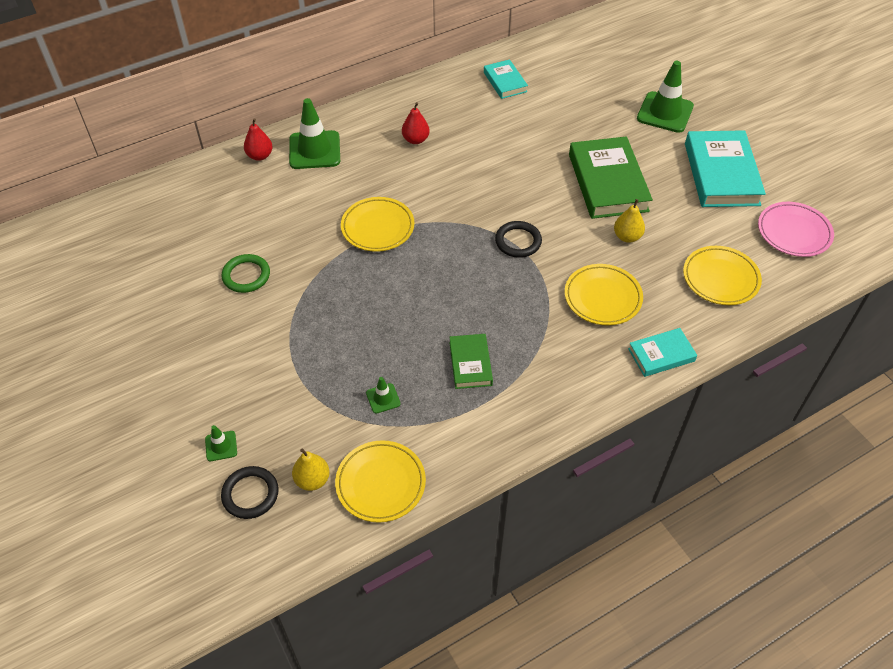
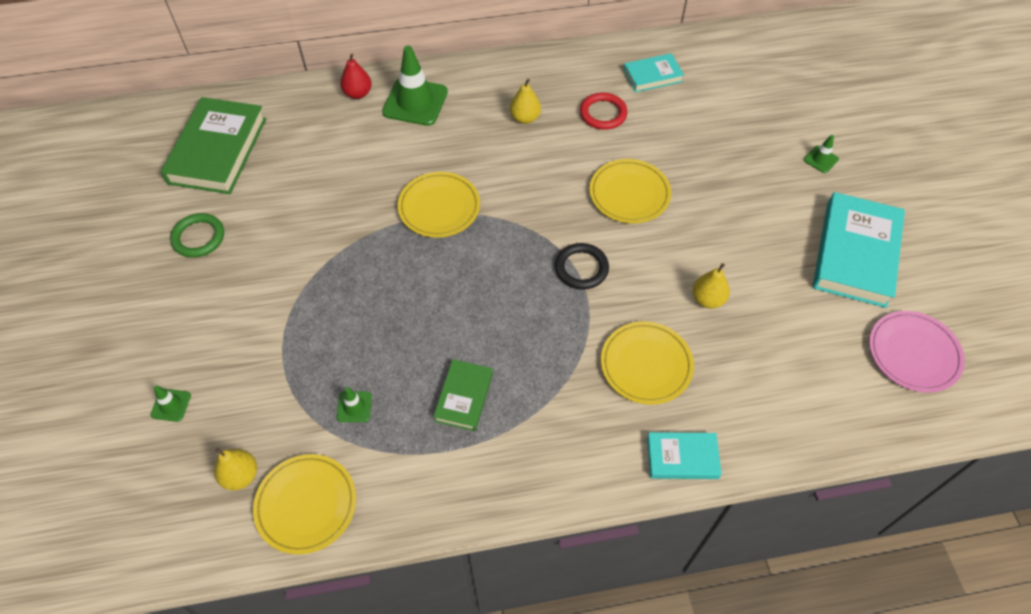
camera: 20 degrees right, 5 degrees up
green ring [221,254,270,293] -> green ring moved to [170,213,224,258]
black ring [221,466,279,519] -> none
red pear [402,102,430,144] -> yellow pear [510,79,541,124]
turquoise book [484,59,528,99] -> turquoise book turned 75 degrees clockwise [624,53,684,92]
green book [569,136,653,219] -> green book moved to [161,97,266,194]
green traffic cone [637,61,694,133] -> green traffic cone [804,135,839,173], size x0.47
yellow plate [683,246,762,305] -> yellow plate moved to [589,159,671,223]
none -> red ring [580,92,628,130]

